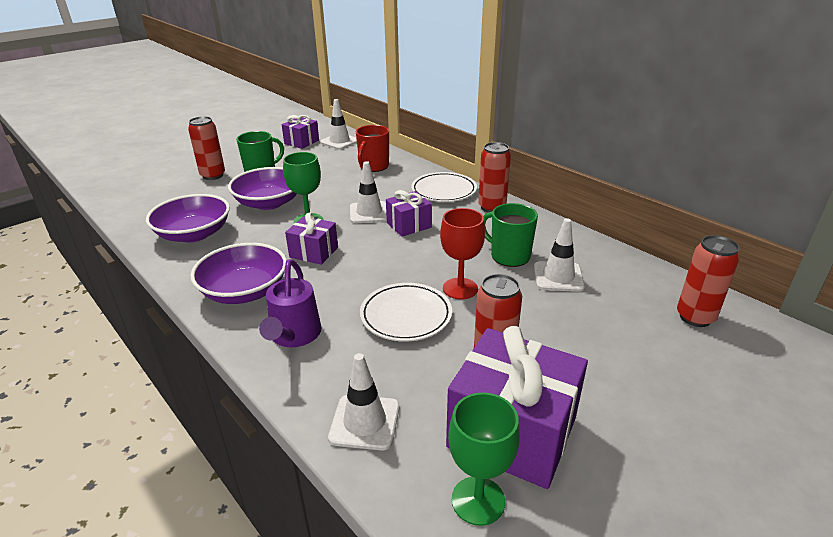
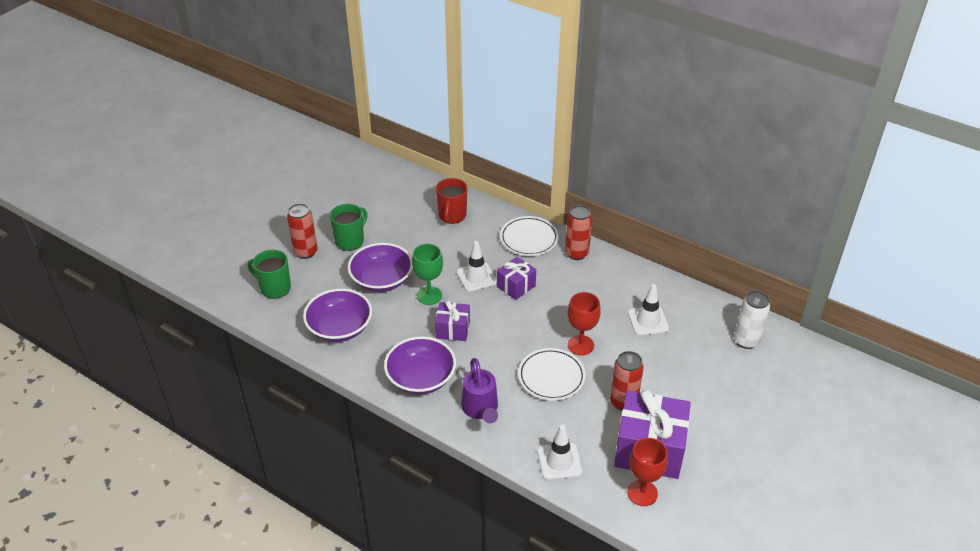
camera: 15 degrees left, 10 degrees up
purple gift [282,115,319,149] -> none
white traffic cone [320,99,357,149] -> none
green goblet [448,392,520,526] -> red goblet [627,438,668,506]
green mug [483,203,538,267] -> green mug moved to [248,250,291,299]
red can [677,235,740,327] -> white can [734,291,770,349]

